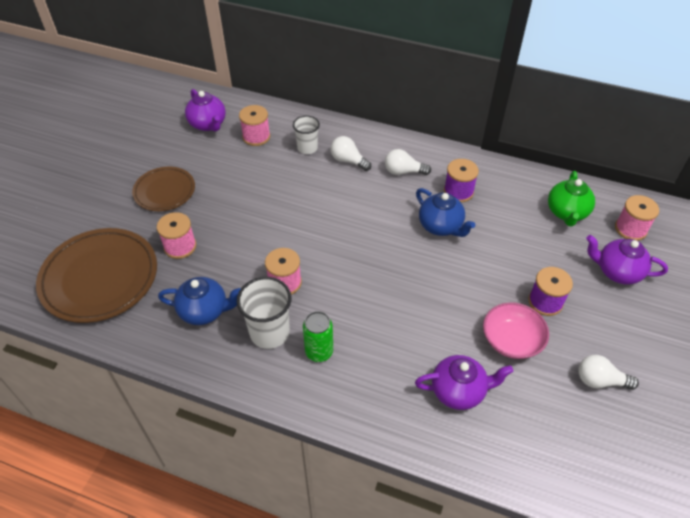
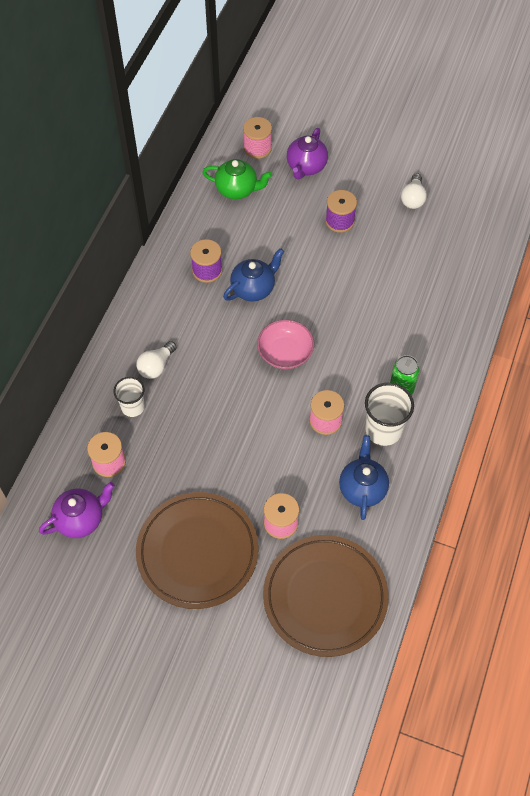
camera: 90 degrees left, 10 degrees up
brown plate [132,167,195,211] -> brown plate [136,492,259,609], size x1.70
white light bulb [385,149,431,175] -> none
purple teapot [415,355,513,410] -> none
pink bowl [483,302,549,359] -> pink bowl moved to [257,320,314,369]

